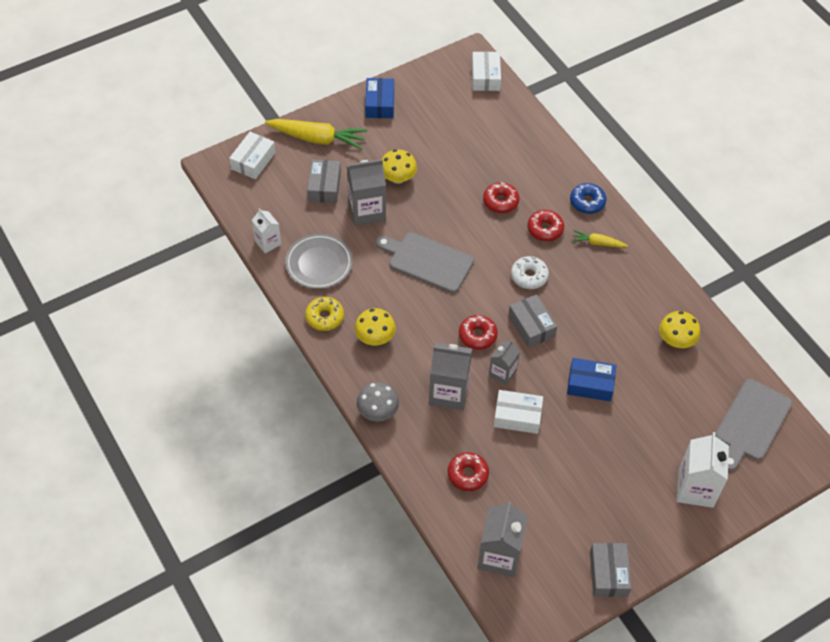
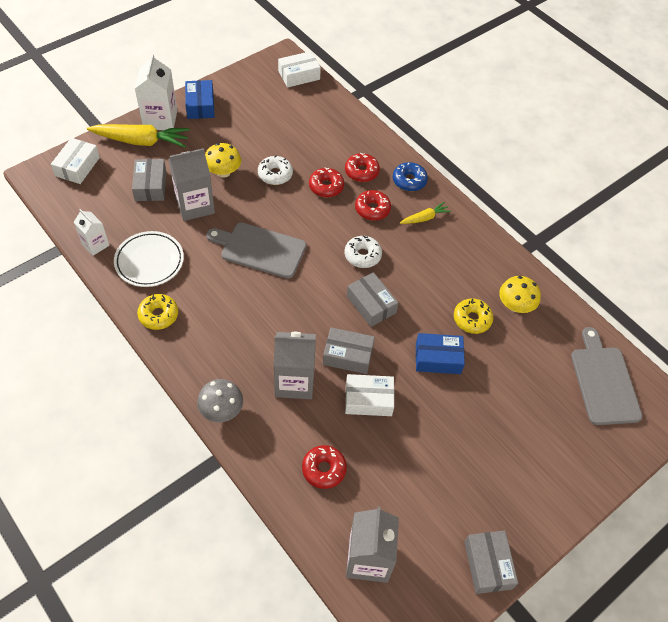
camera: 10 degrees left, 0 degrees up
grey plate [285,234,353,289] -> white plate [114,231,184,287]
yellow mushroom [355,308,396,345] -> none
red donut [459,315,498,350] -> red donut moved to [345,153,380,182]
white box [472,52,501,91] -> white box turned 75 degrees clockwise [278,51,321,88]
grey carton [489,340,520,385] -> grey box [323,327,375,374]
yellow carrot [572,230,628,248] -> yellow carrot turned 150 degrees clockwise [400,202,451,224]
white carton [677,432,729,508] -> white carton moved to [135,54,177,130]
grey cutting board [715,379,792,471] -> grey cutting board turned 150 degrees clockwise [571,327,642,425]
none -> white donut [258,156,293,185]
none -> yellow donut [454,298,493,334]

